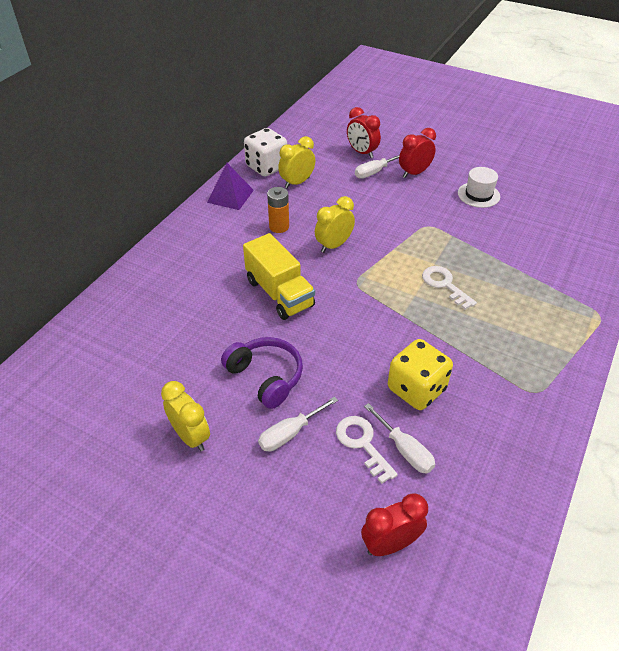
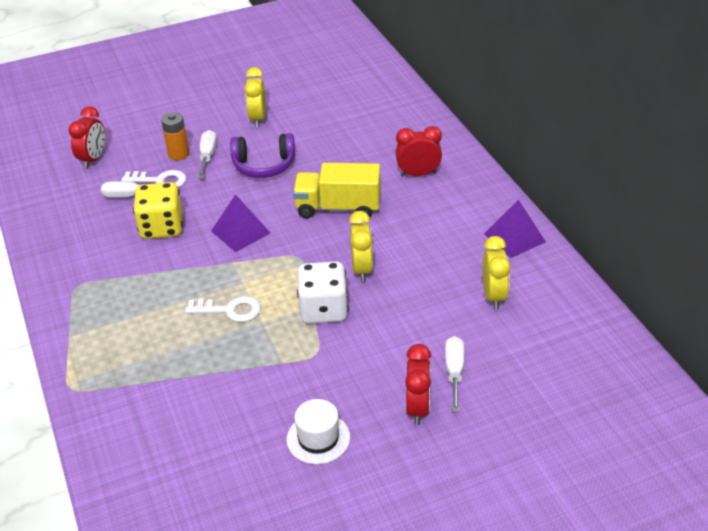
camera: 130 degrees right, 5 degrees down
yellow clock [161,381,210,451] -> yellow clock turned 90 degrees clockwise [244,67,266,127]
white dice [244,128,287,176] -> white dice moved to [297,261,348,324]
orange battery [267,187,289,233] -> orange battery moved to [161,112,189,160]
red clock [347,107,381,158] -> red clock moved to [395,126,442,176]
none -> purple pyramid [211,194,270,252]

